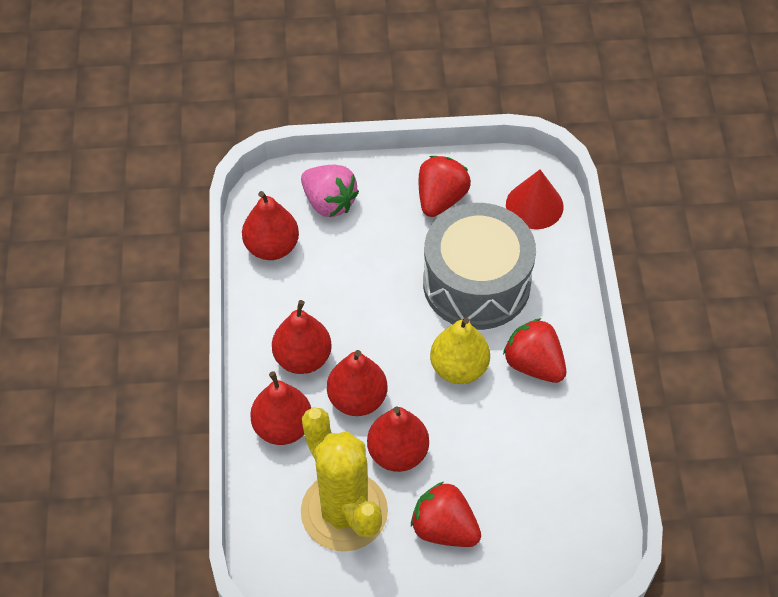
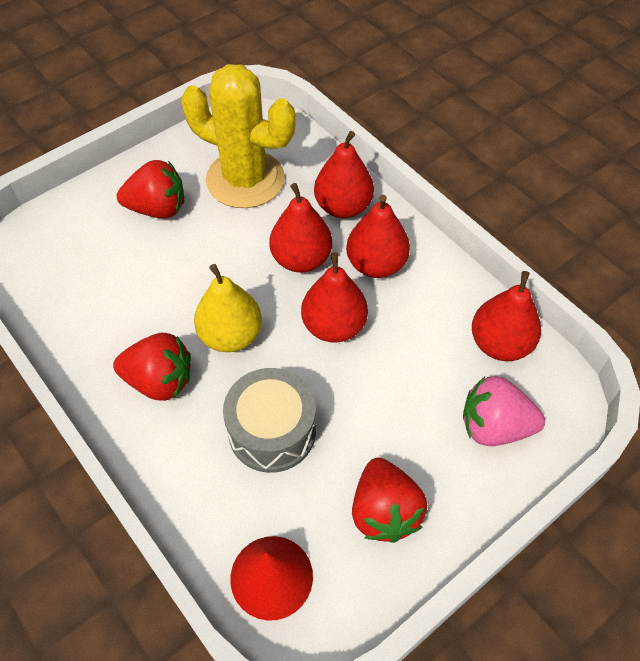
camera: 145 degrees right, 0 degrees up
red pear [367,406,429,472] -> red pear moved to [301,252,368,343]
grey drum [423,203,536,330] -> grey drum [223,368,316,473], size x0.66

